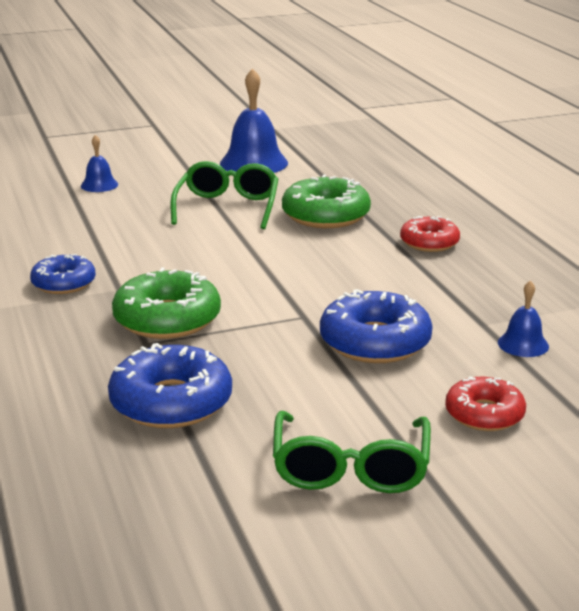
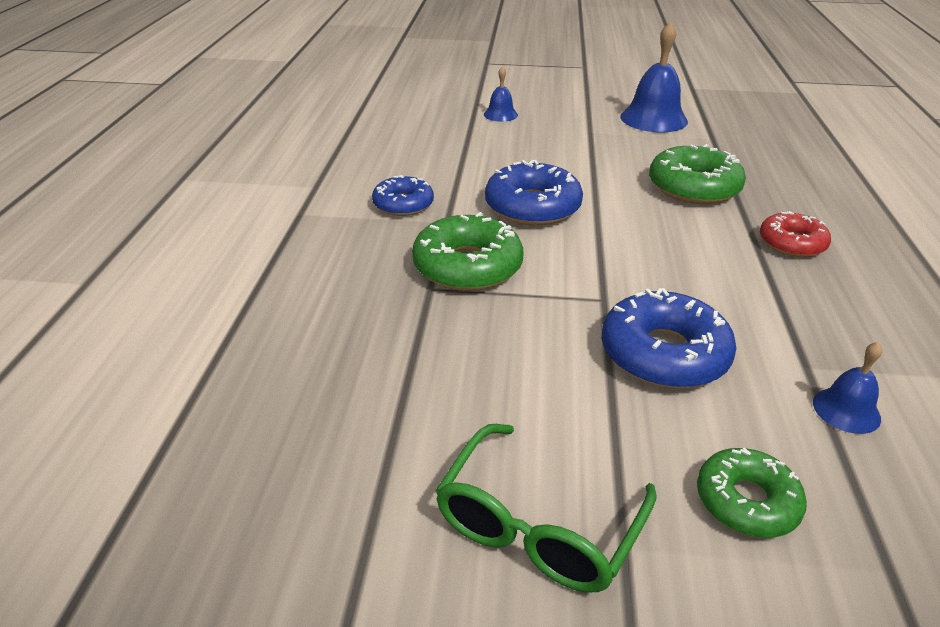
camera: 25 degrees right, 10 degrees up
blue donut [108,343,232,428] -> blue donut moved to [485,160,583,226]
green glasses [171,161,278,229] -> none
red donut [445,376,526,431] -> green donut [697,448,807,538]

